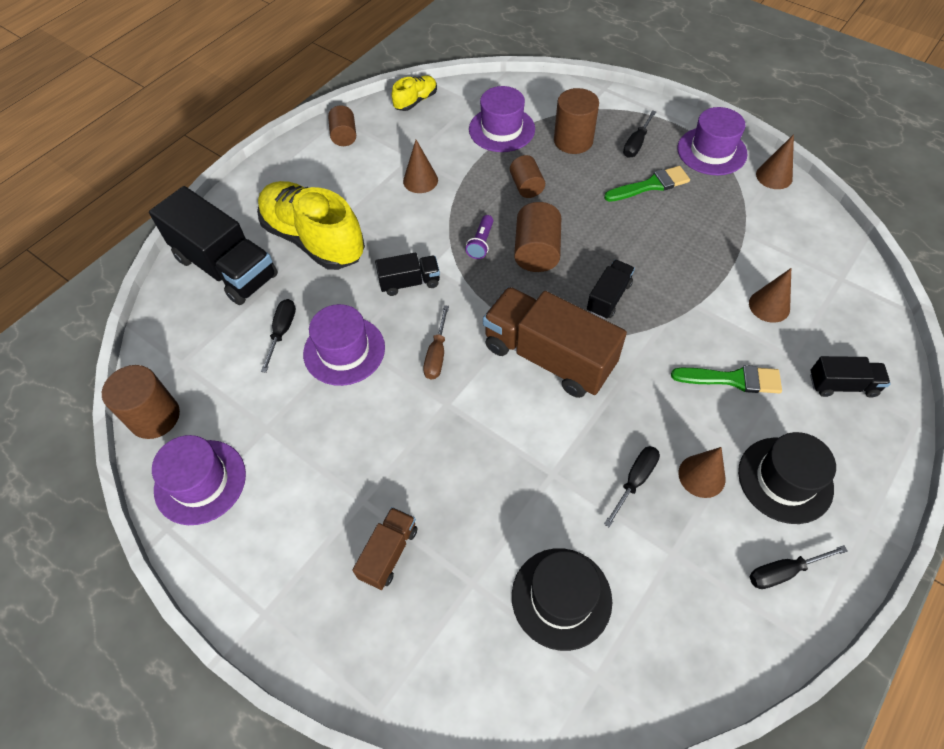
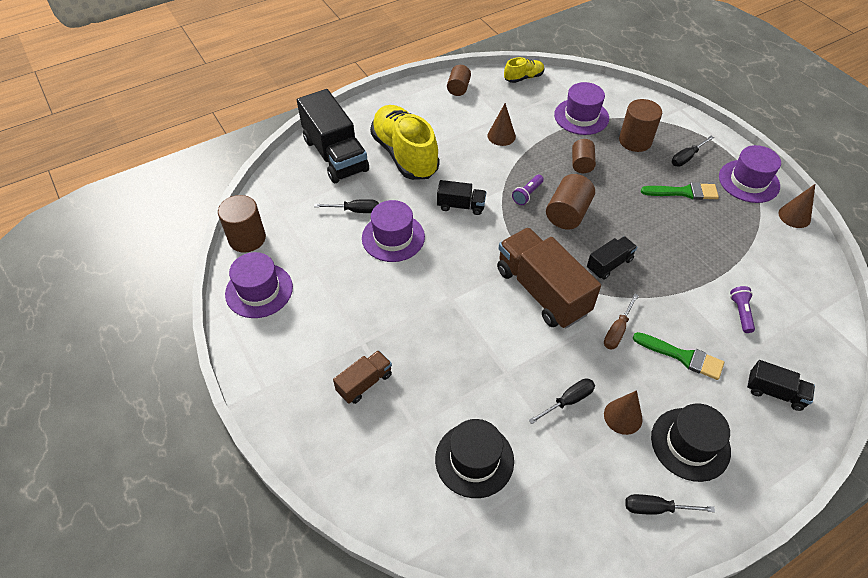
camera: 20 degrees right, 5 degrees down
black screwdriver [261,299,296,373] -> black screwdriver turned 60 degrees clockwise [314,199,379,213]
brown screwdriver [423,305,449,380] -> brown screwdriver moved to [604,294,639,350]
brown cone [749,268,791,323] -> purple flashlight [730,286,755,333]

